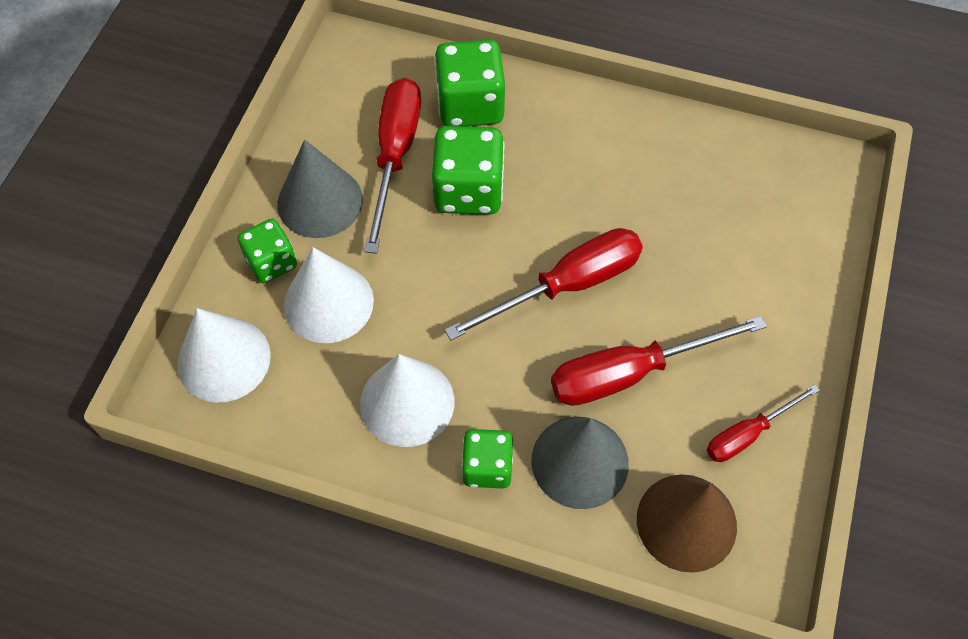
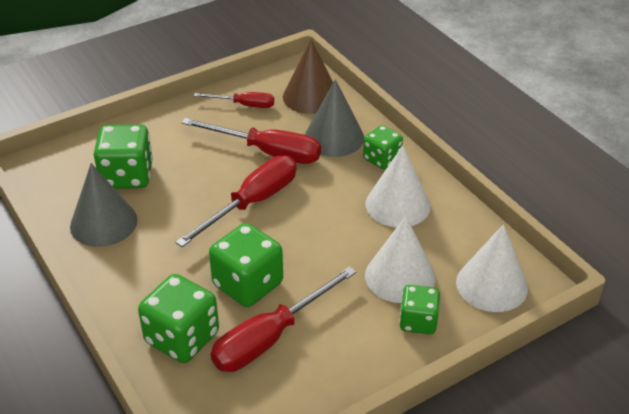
camera: 140 degrees left, 20 degrees down
grey cone [277,140,363,238] -> grey cone moved to [70,163,138,247]
red screwdriver [444,228,643,340] -> red screwdriver turned 120 degrees clockwise [175,156,296,247]
none -> green dice [94,124,153,189]

